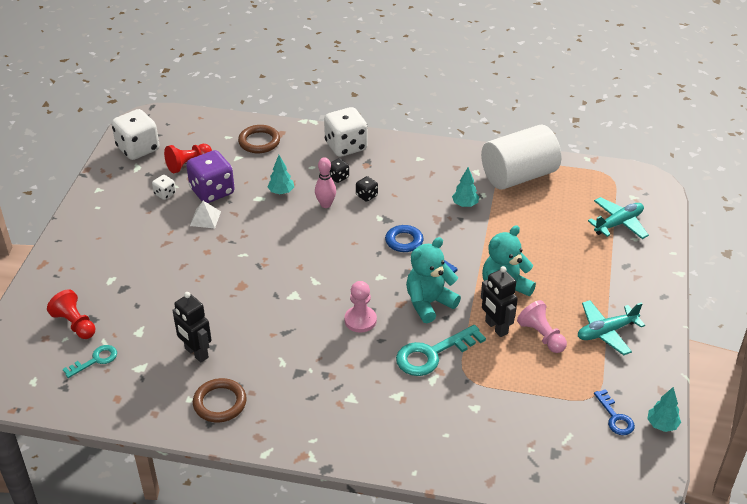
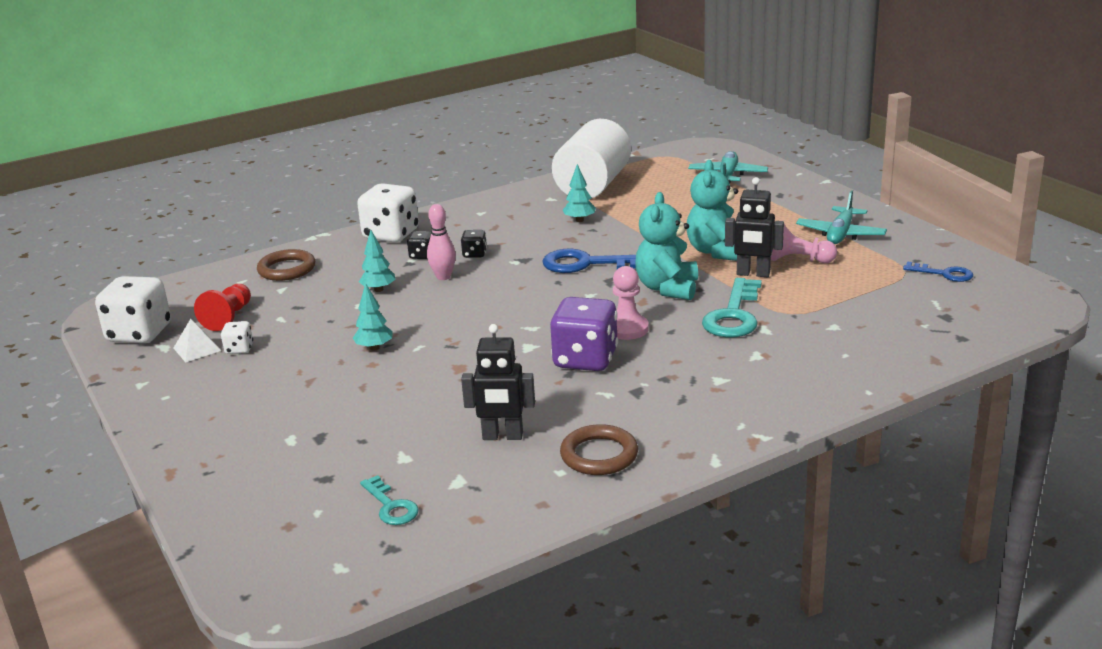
camera: 40 degrees left, 15 degrees down
red pawn [47,289,95,339] -> none
turquoise key [63,345,117,378] -> turquoise key turned 135 degrees clockwise [360,475,419,525]
purple dice [186,150,235,203] -> purple dice moved to [550,297,618,371]
white pyramid [190,201,221,228] -> white pyramid moved to [174,319,221,363]
turquoise tree [647,387,681,432] -> turquoise tree moved to [353,283,393,351]

